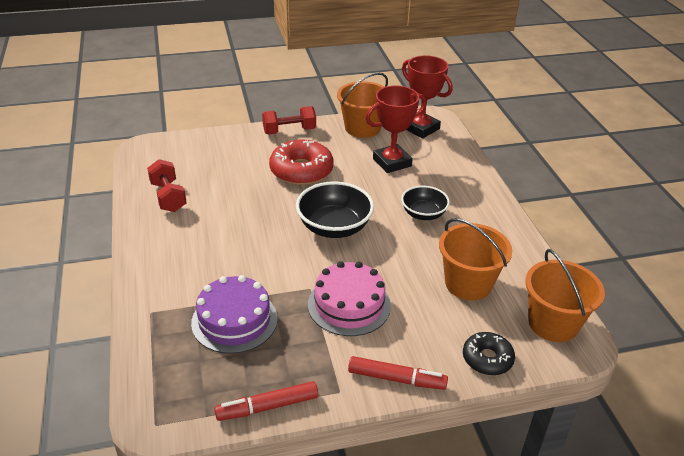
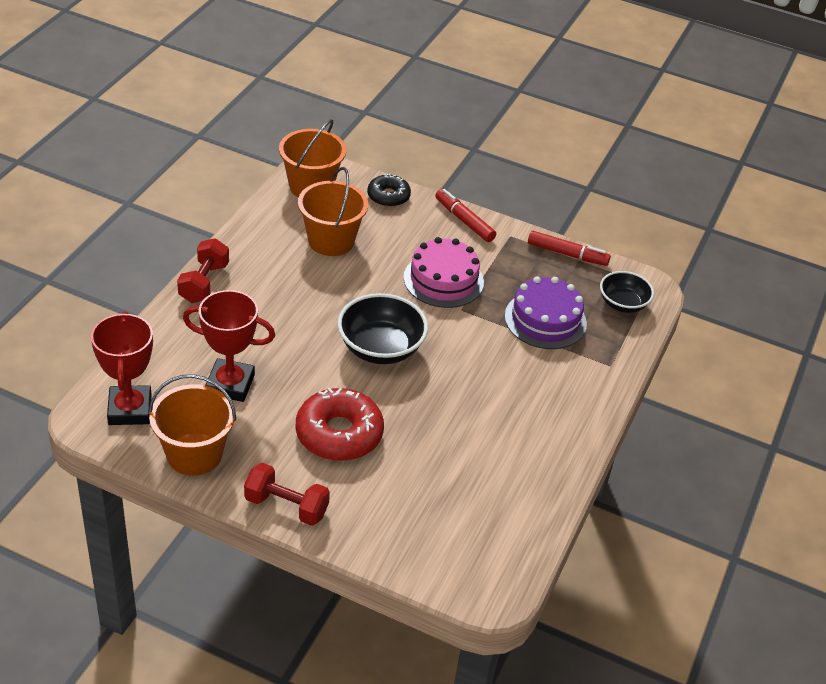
camera: 145 degrees left, 5 degrees up
red dumbbell [147,159,187,212] -> red dumbbell moved to [177,238,229,303]
black bowl [401,186,450,220] -> black bowl moved to [600,271,654,313]

